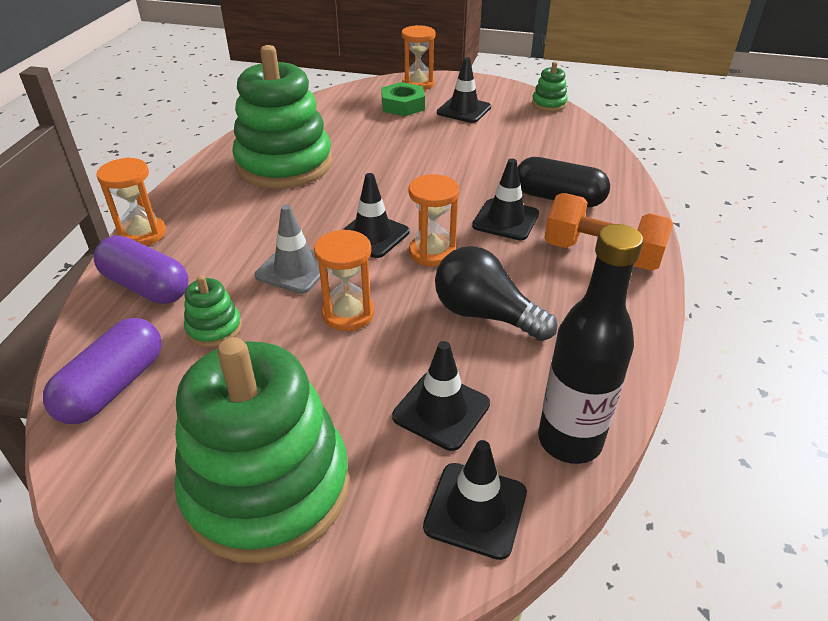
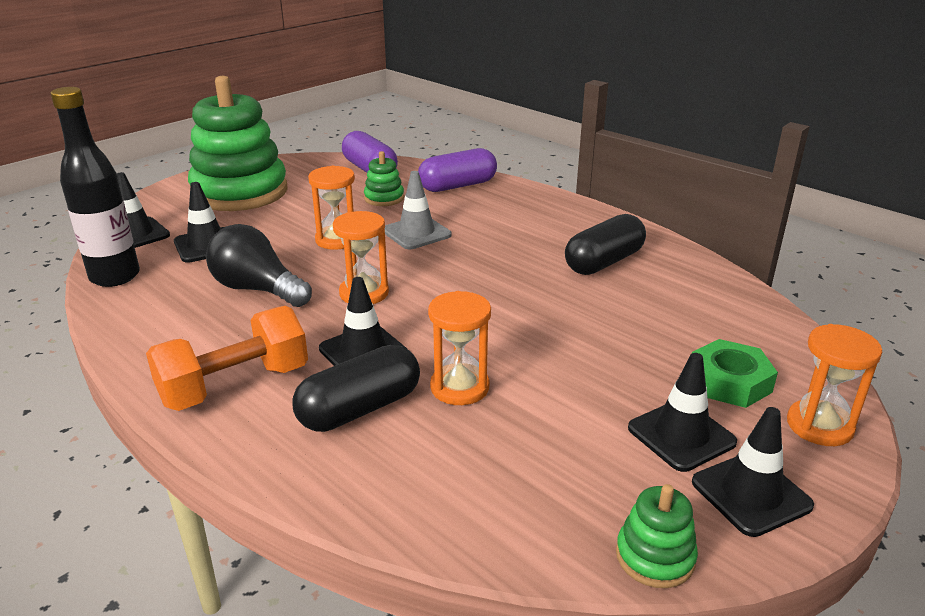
camera: 120 degrees right, 10 degrees down
orange hourglass [96,157,166,246] -> orange hourglass moved to [428,291,491,405]
green stacking toy [232,45,332,189] -> black capsule [565,214,646,275]
black traffic cone [343,173,409,258] -> black traffic cone moved to [692,407,814,537]
black light bulb [435,246,557,341] -> black light bulb turned 120 degrees counterclockwise [206,224,312,307]

